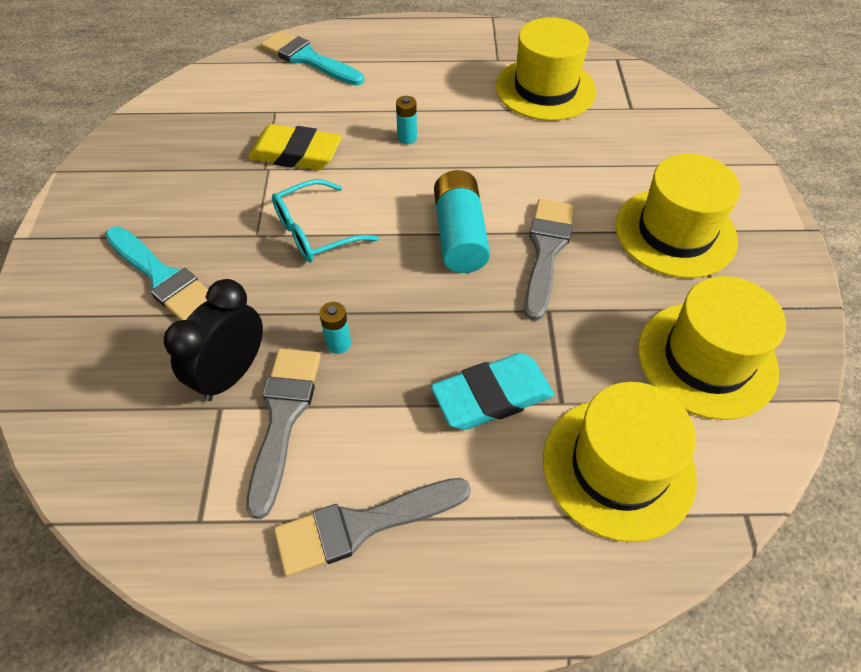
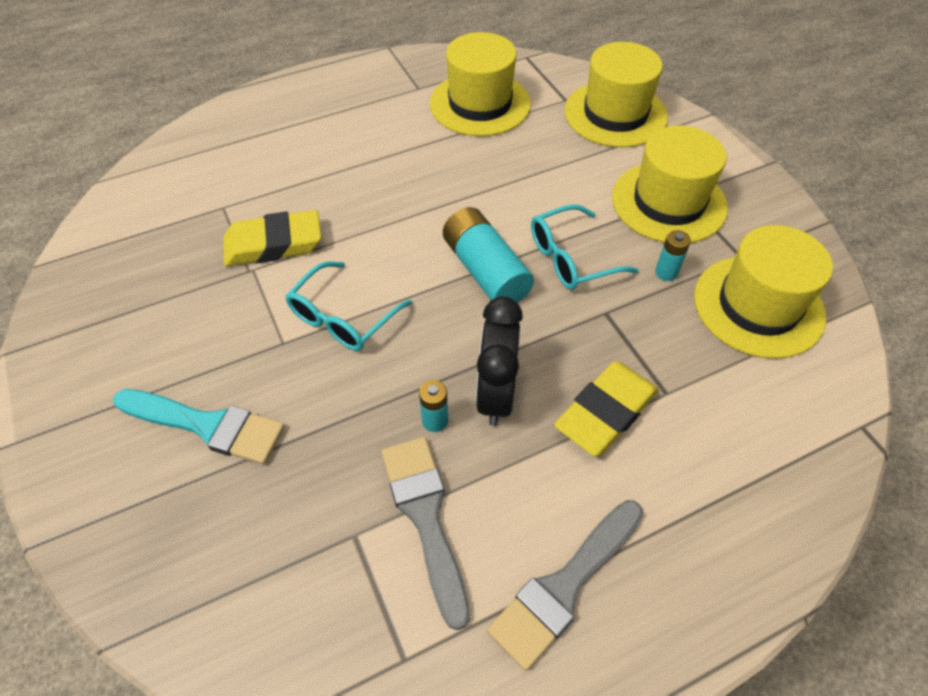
camera: 25 degrees left, 0 degrees up
black clock [164,279,263,401] -> black clock moved to [476,296,523,426]
turquoise brush [261,30,364,86] -> none
turquoise battery [396,96,417,144] -> turquoise battery moved to [655,230,691,281]
turquoise eraser [431,353,554,430] -> yellow eraser [554,361,658,456]
grey brush [524,199,574,321] -> turquoise glasses [531,204,639,290]
yellow hat [543,382,697,542] -> yellow hat moved to [564,42,668,147]

